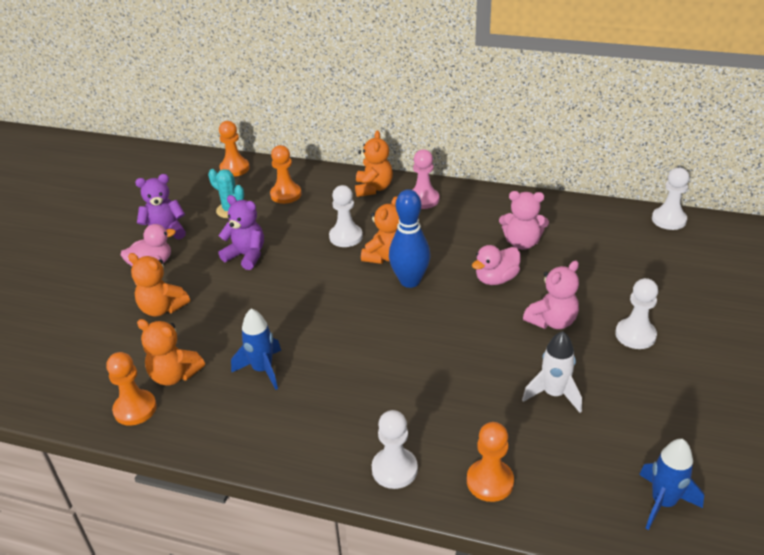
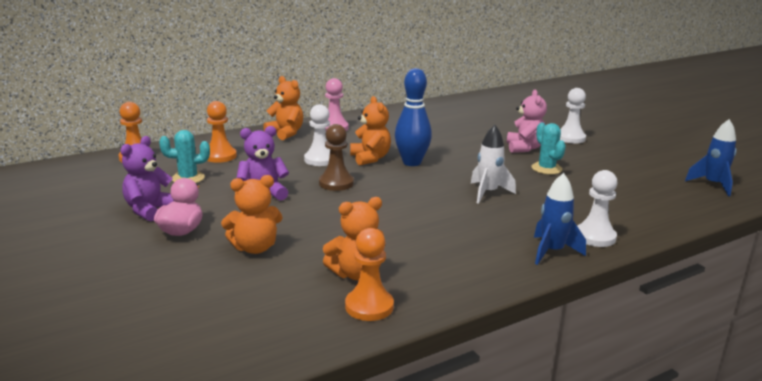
camera: 50 degrees left, 15 degrees down
blue rocket [231,308,281,390] -> blue rocket moved to [534,173,586,265]
orange pawn [467,422,514,502] -> none
pink duck [472,245,521,285] -> none
pink teddy bear [499,191,549,250] -> none
white rocket [522,331,582,413] -> white rocket moved to [471,125,516,204]
white pawn [652,168,689,230] -> none
none -> brown pawn [319,124,354,191]
none -> turquoise cactus [531,123,566,175]

